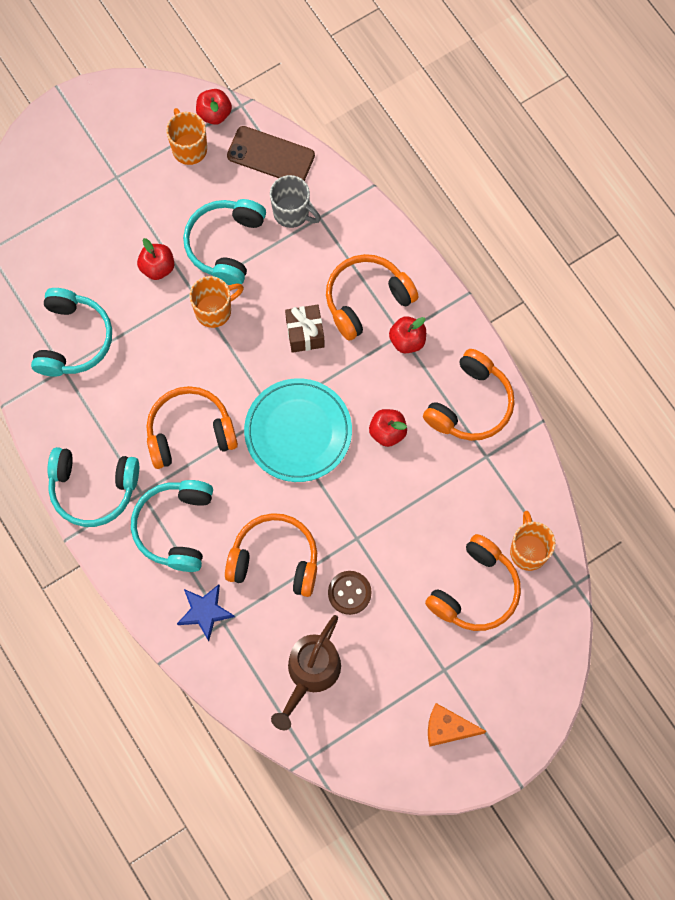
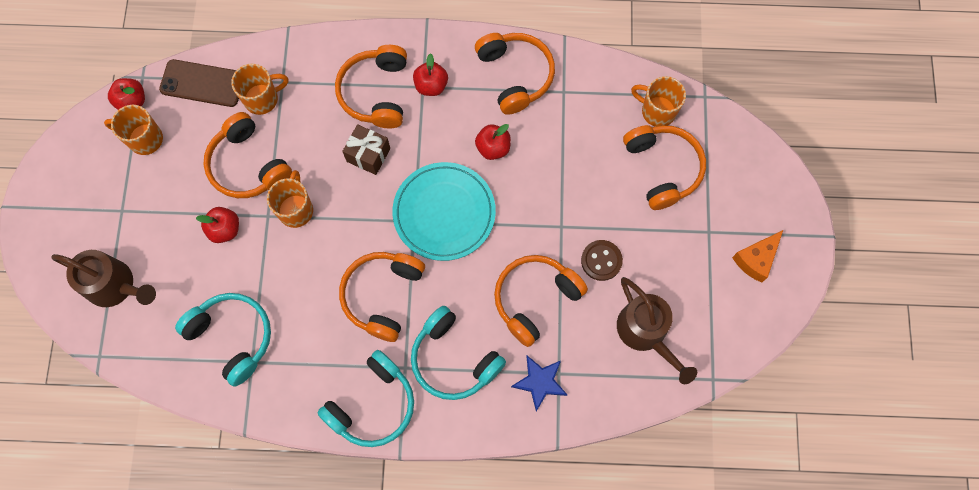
camera: 55 degrees left, 0 degrees up
turquoise headphones [183,199,266,285] -> orange headphones [203,112,292,198]
brown phone [227,126,315,181] -> brown phone turned 45 degrees clockwise [159,59,239,107]
grey mug [270,175,321,228] -> orange mug [231,64,288,115]
none -> brown watering can [51,250,156,307]

